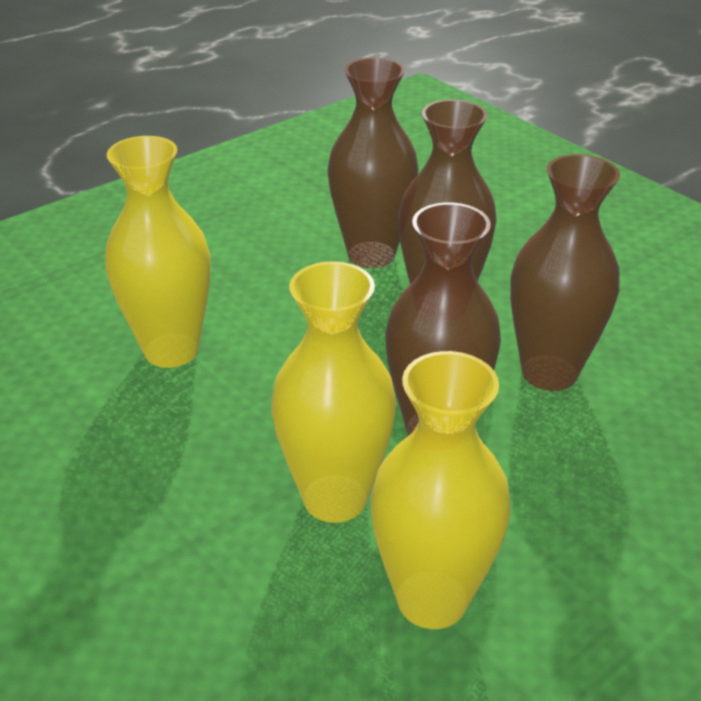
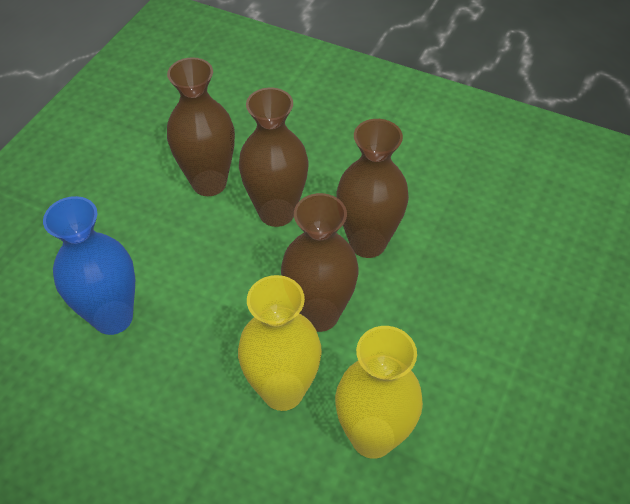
camera: 25 degrees left, 15 degrees up
yellow vase [105,136,211,368] -> blue vase [43,196,135,335]

